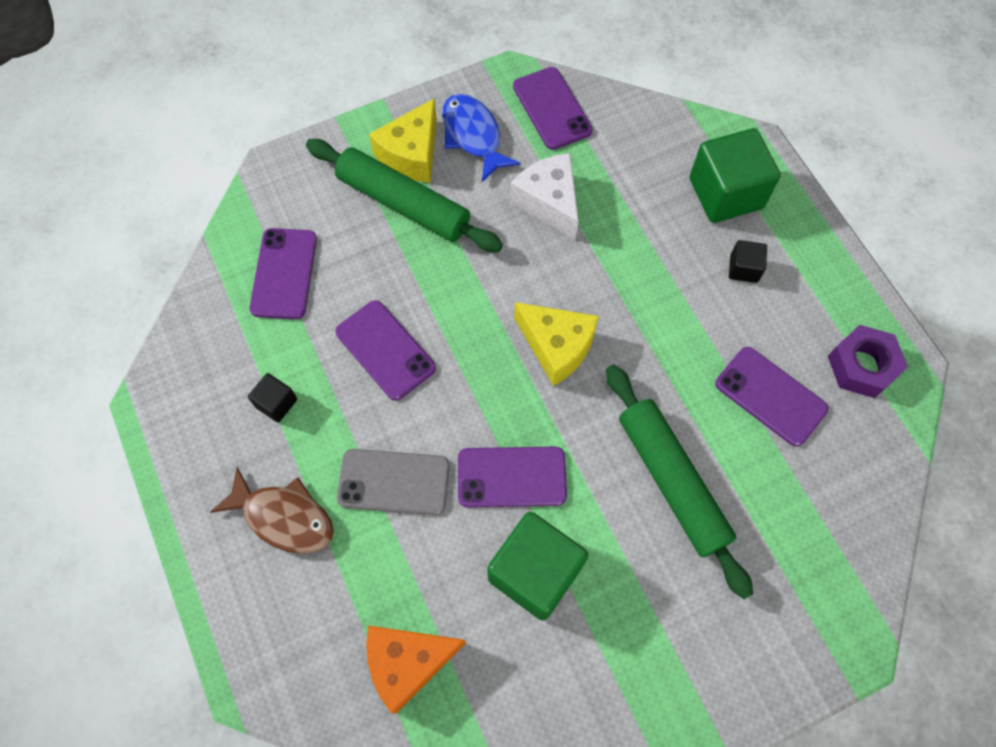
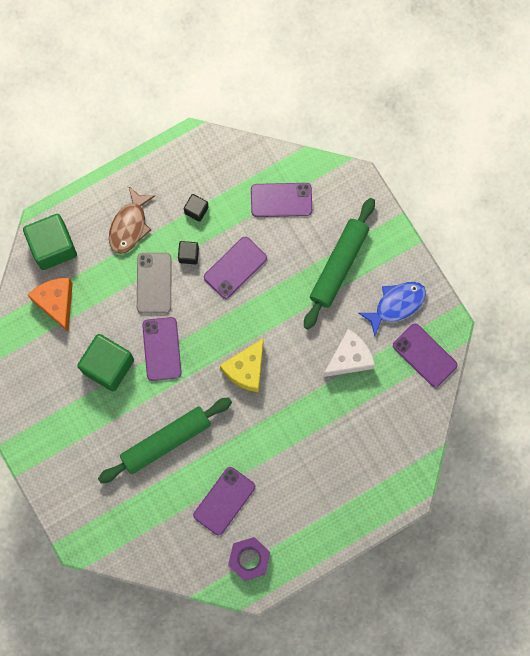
camera: 85 degrees right, 10 degrees up
yellow cheese [369,98,437,183] -> none
purple phone [513,67,593,150] -> purple phone turned 75 degrees clockwise [393,323,457,387]
green cube [690,128,781,223] -> green cube moved to [23,214,77,270]
black cube [729,240,767,283] -> black cube moved to [178,241,199,264]

